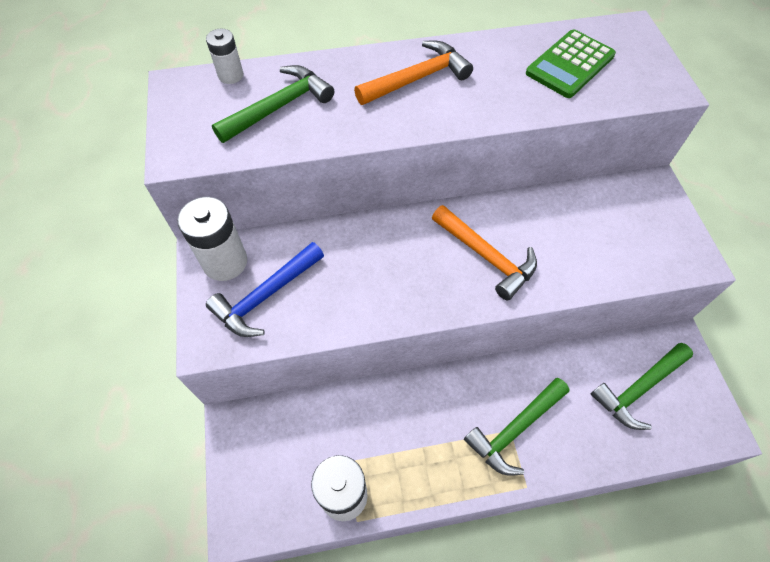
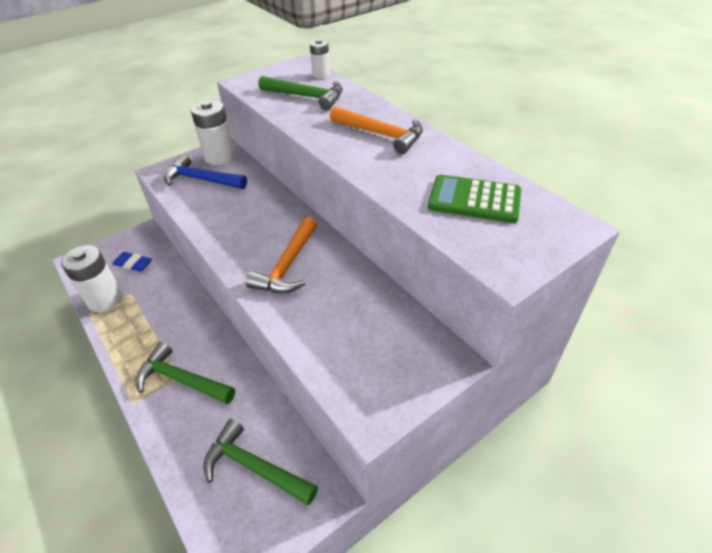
camera: 65 degrees right, 15 degrees down
none -> blue eraser [113,252,152,272]

